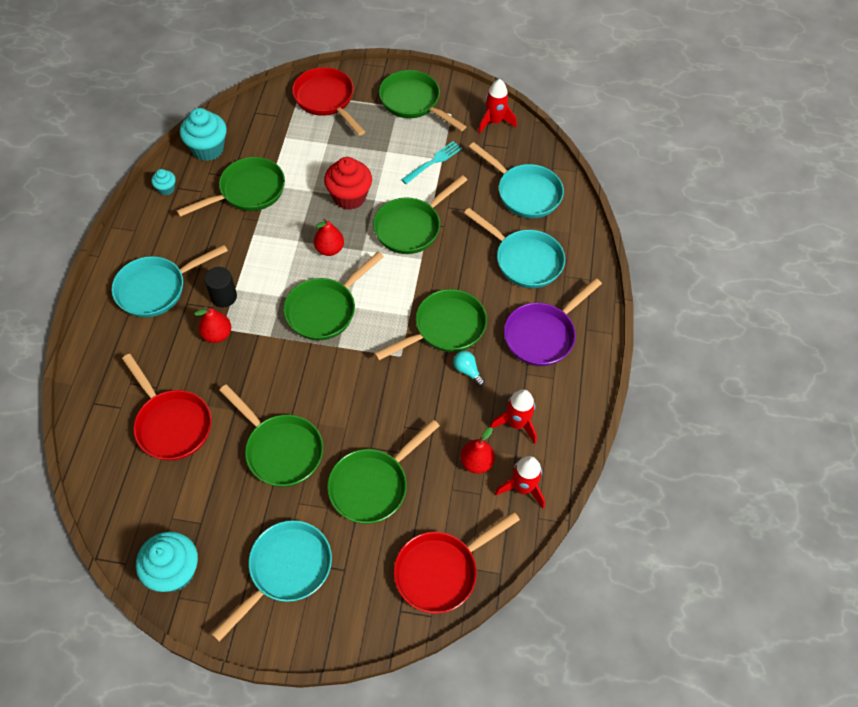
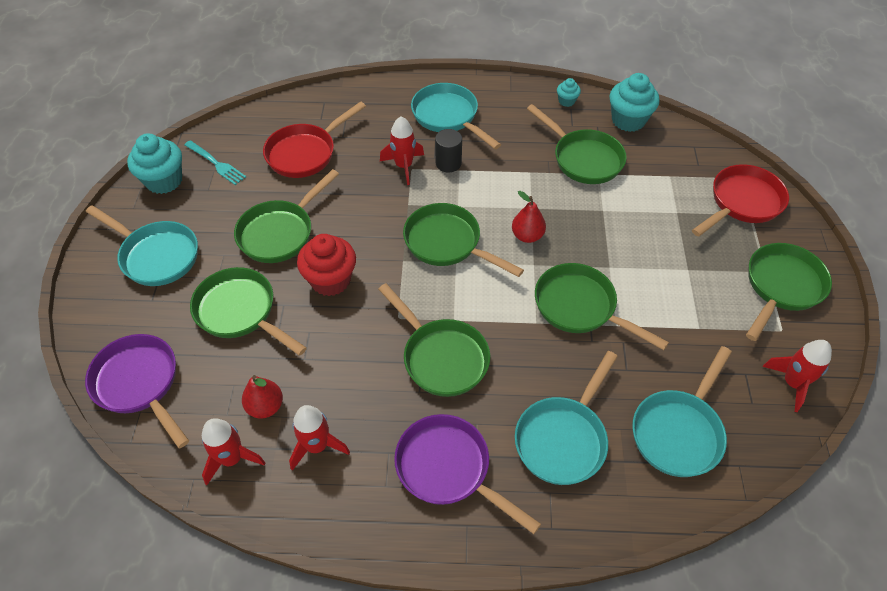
camera: 85 degrees right, 5 degrees down
red pear [194,306,231,343] -> red rocket [380,116,424,185]
red cupcake [324,157,372,210] -> red cupcake moved to [297,234,356,296]
red pan [394,512,520,614] -> purple pan [85,334,189,448]
turquoise fork [401,141,462,184] -> turquoise fork moved to [184,140,246,185]
turquoise light bulb [453,351,485,386] -> none

